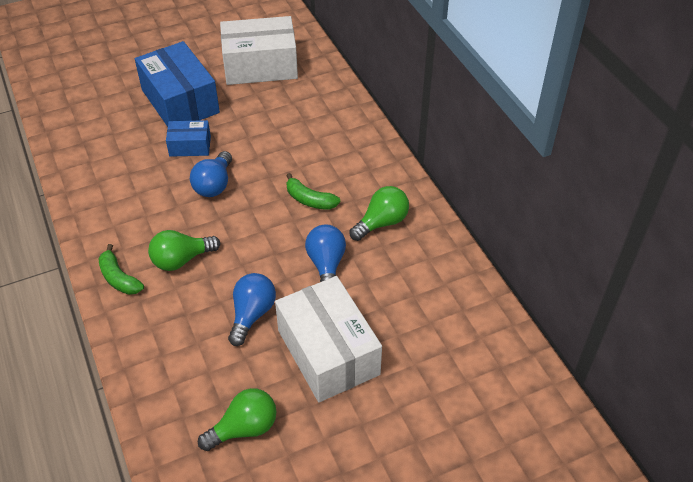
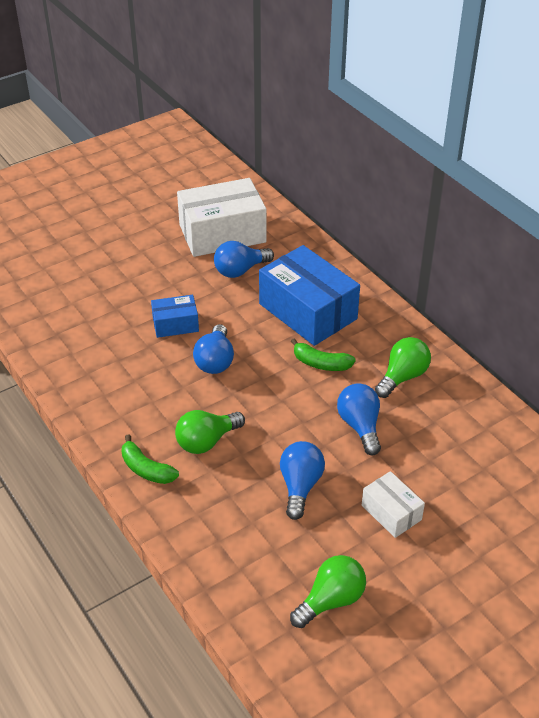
camera: 10 degrees left, 5 degrees down
blue box [135,41,220,127] -> blue box moved to [259,245,360,346]
white box [275,276,382,402] -> white box [362,471,425,538], size x0.51
none -> blue light bulb [214,241,274,278]

